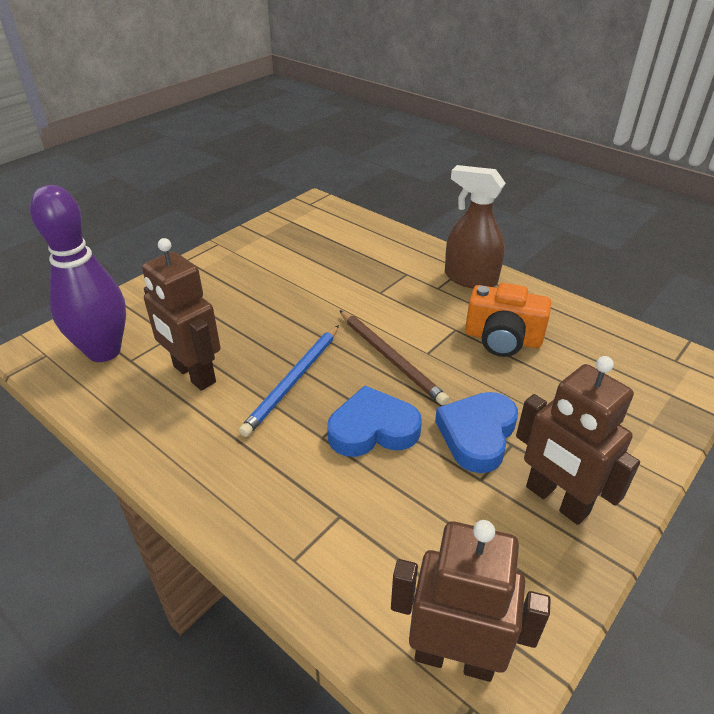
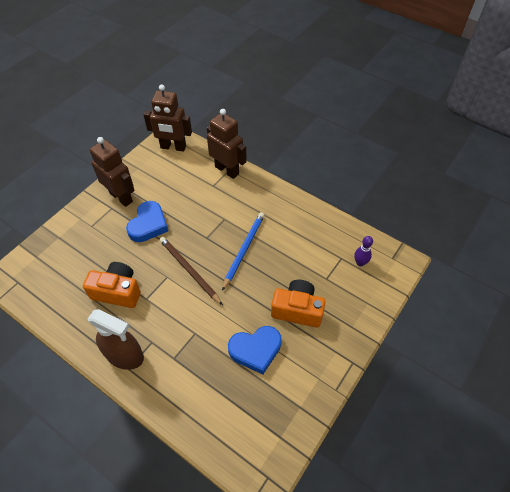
camera: 175 degrees right, 15 degrees up
purple bowling pin [30,185,126,362] -> purple bowling pin [354,236,373,266], size x0.42
brown robot [142,238,220,391] -> brown robot moved to [207,109,247,179]
blue heart [327,385,422,457] -> blue heart moved to [228,326,282,375]
none -> orange camera [271,280,325,328]

